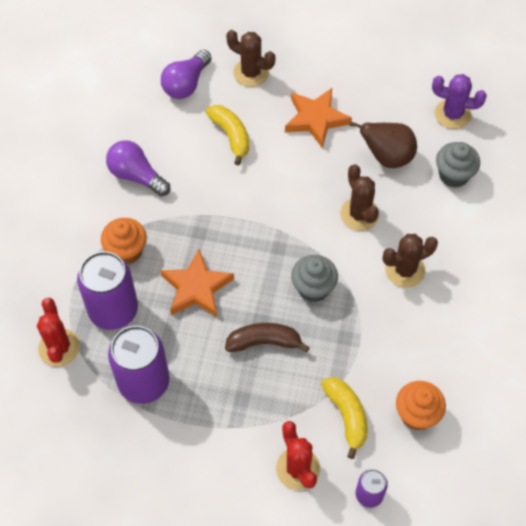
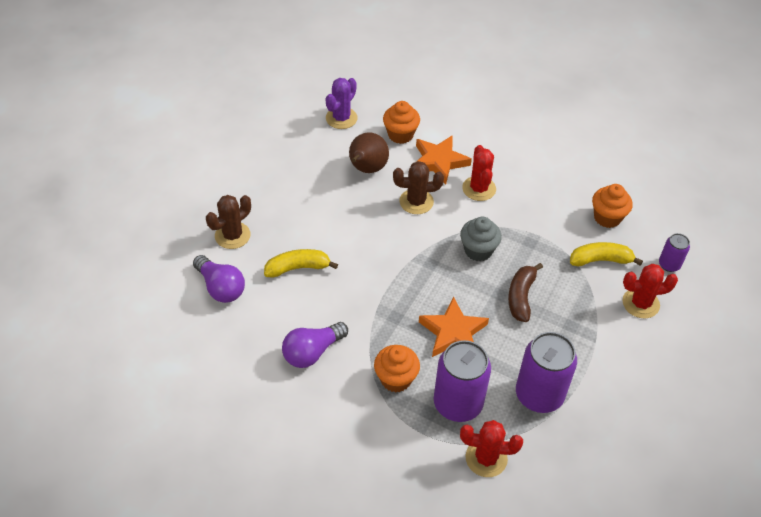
camera: 75 degrees left, 10 degrees down
orange star [285,88,352,148] -> orange star moved to [416,135,472,185]
brown cactus [383,234,438,288] -> red cactus [462,145,496,201]
grey cupcake [436,142,480,188] -> orange cupcake [383,101,420,144]

